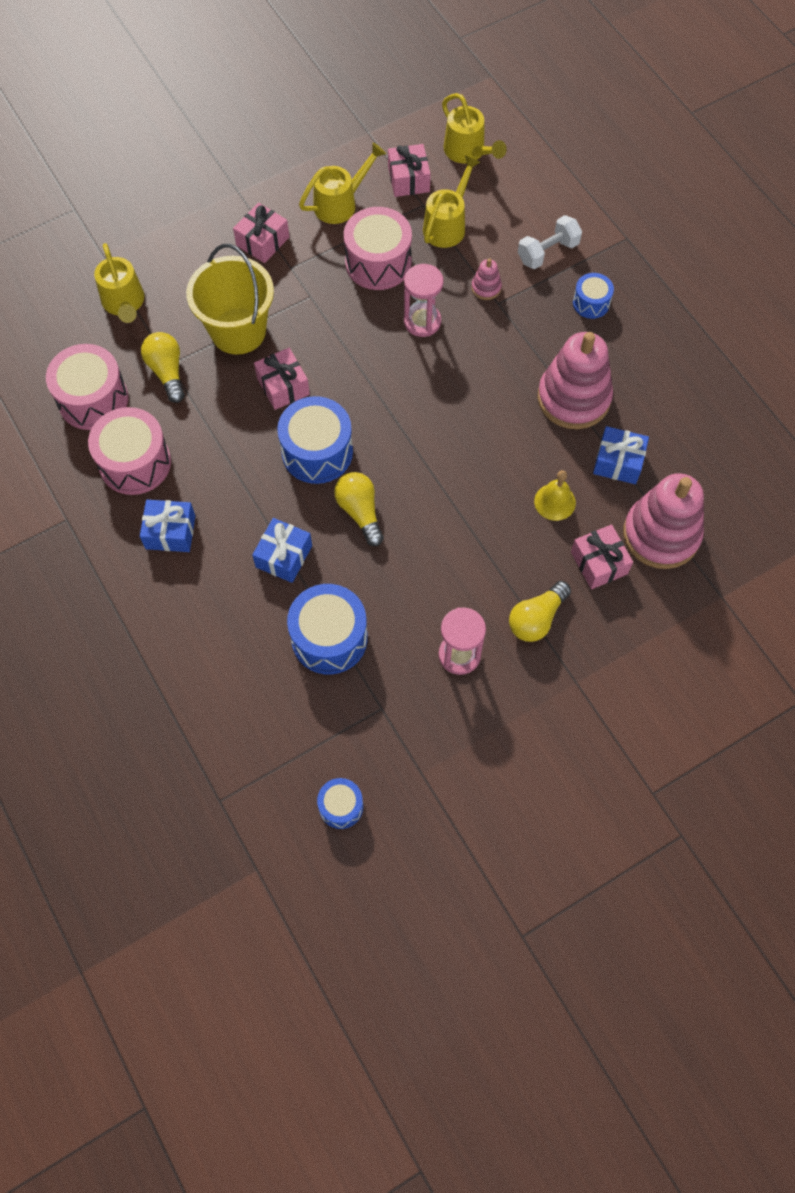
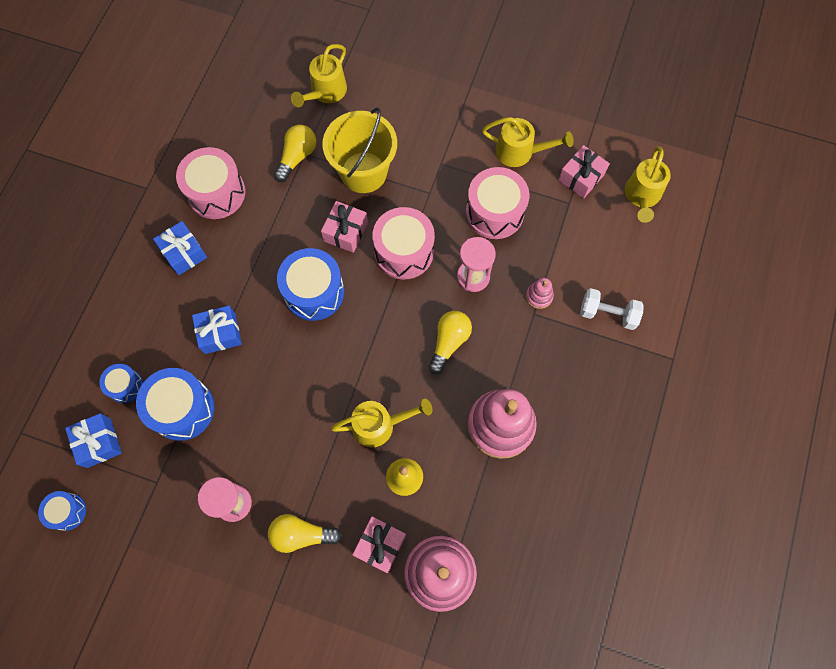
camera: 50 degrees right, 5 degrees up
pink drum [46,344,128,430] -> pink drum moved to [372,207,435,279]
pink gift [233,203,289,263] -> none
yellow light bulb [334,472,384,546] -> yellow light bulb moved to [429,311,472,374]
yellow watering can [423,155,480,248] -> yellow watering can moved to [331,399,433,447]
blue drum [573,273,614,319] -> blue drum moved to [99,364,143,403]
blue gift [593,426,649,484] -> blue gift moved to [65,413,122,468]

